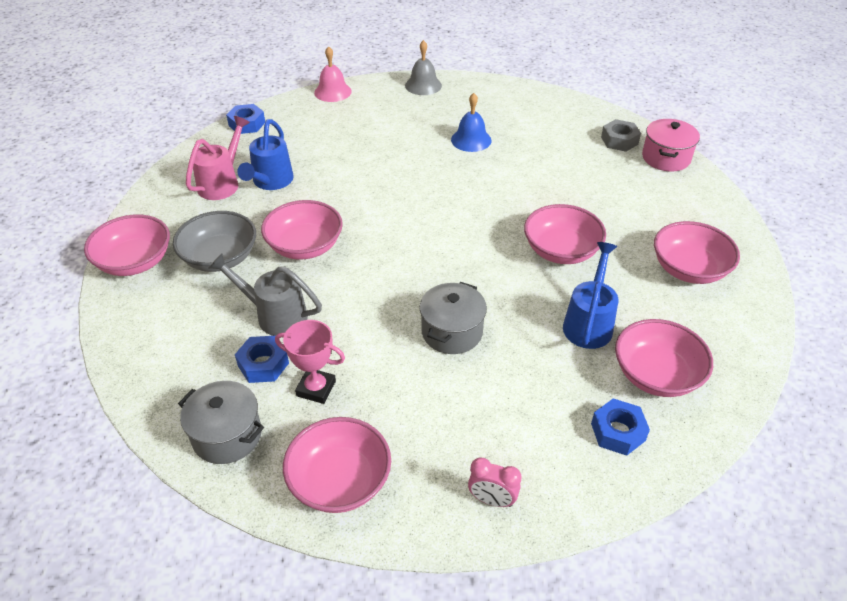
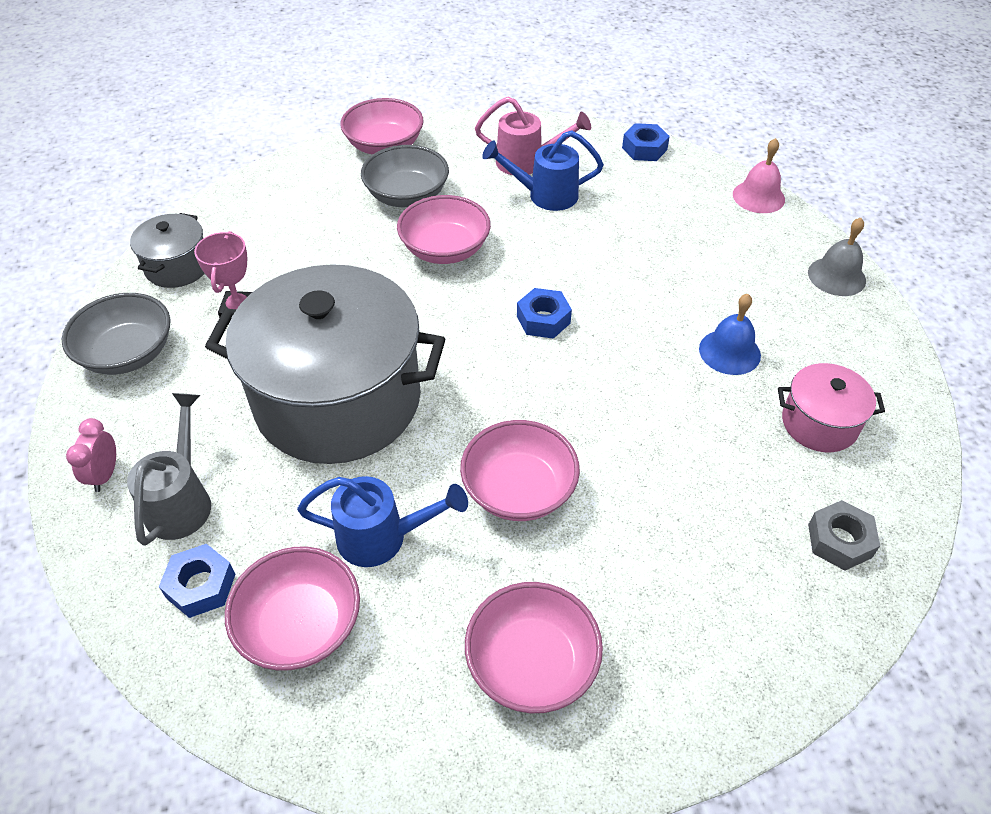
camera: 75 degrees right, 5 degrees up
grey watering can [209,253,322,336] -> grey watering can moved to [127,393,211,546]
blue nut [235,336,289,383] -> blue nut moved to [517,288,572,339]
pink bowl [283,417,391,513] -> grey bowl [62,293,171,375]
grey pot [420,282,487,354] -> grey pot [205,264,445,464], size x2.24
pink pot [642,119,700,172] -> pink pot moved to [778,363,885,452]

